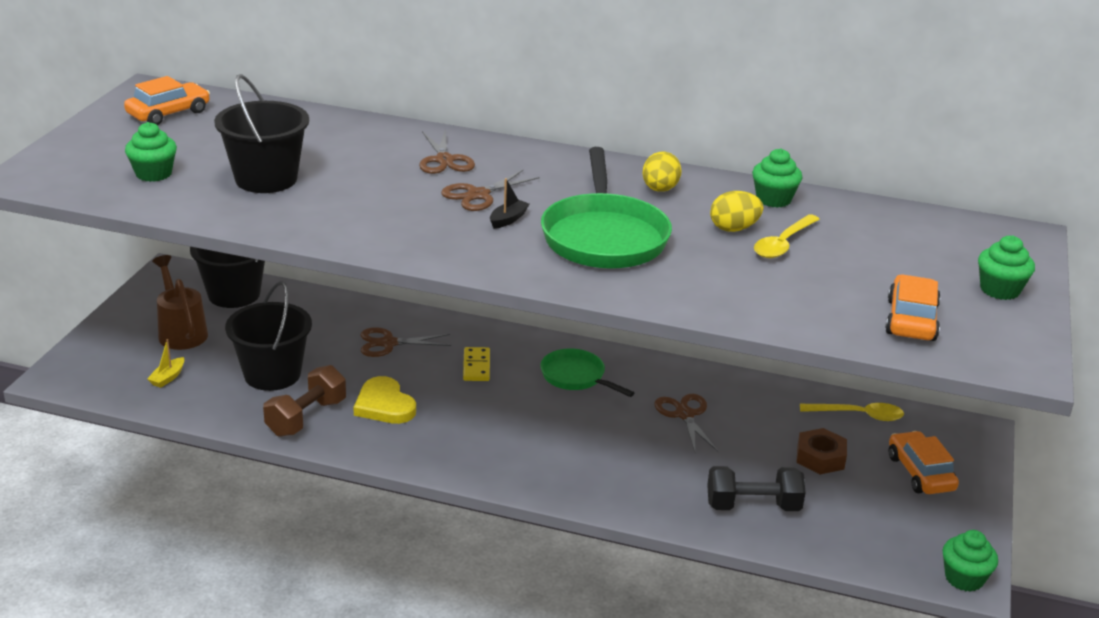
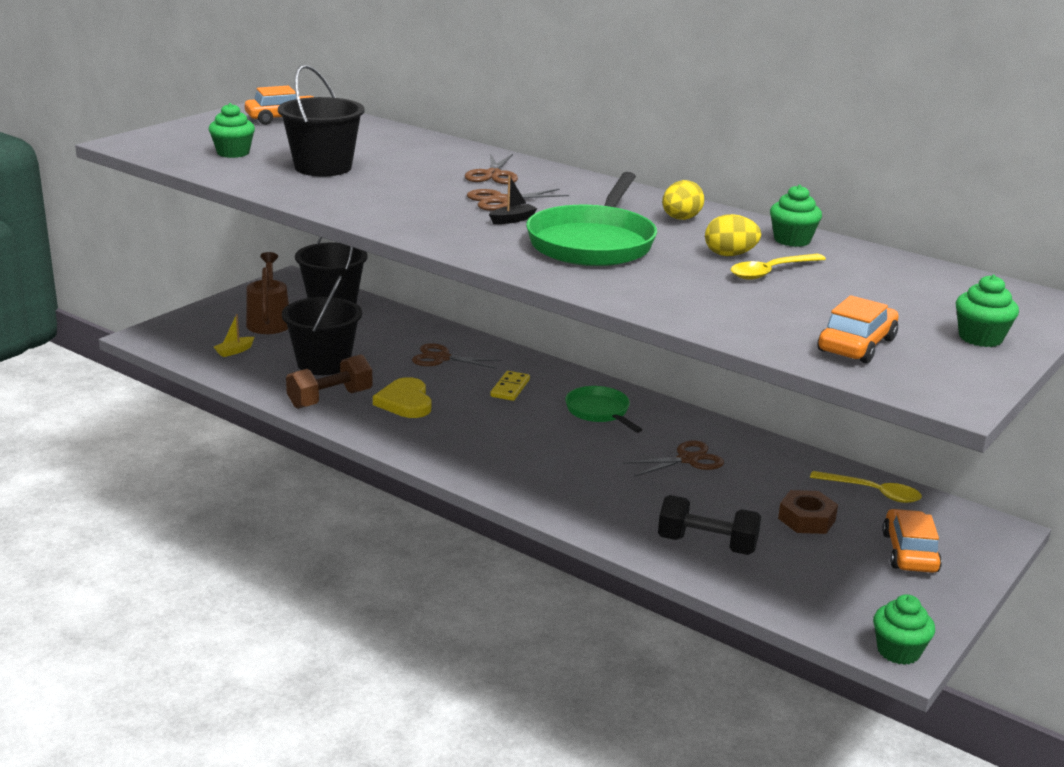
camera: 20 degrees right, 5 degrees down
brown scissors [655,394,719,452] -> brown scissors turned 60 degrees clockwise [623,440,724,477]

